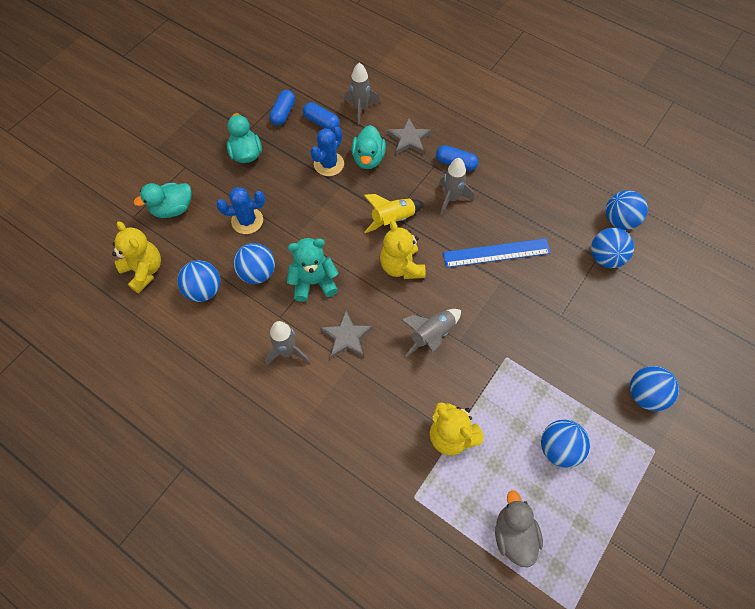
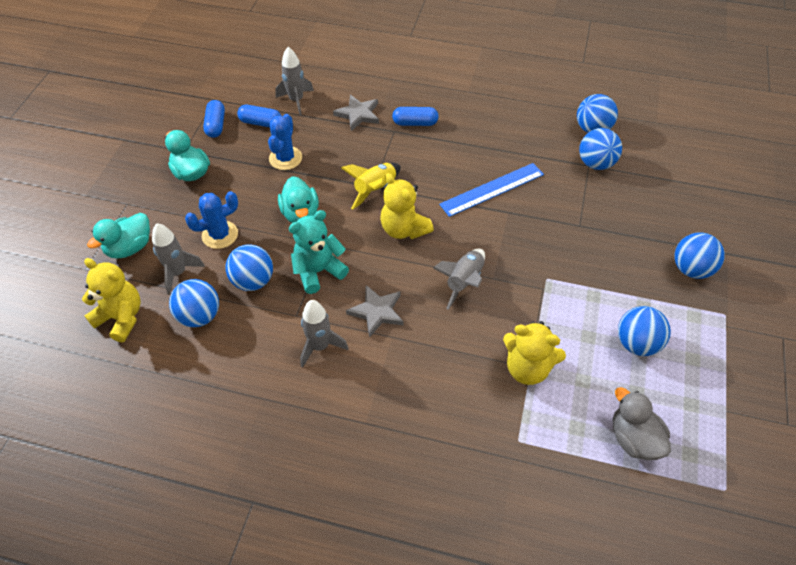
camera: 20 degrees left, 10 degrees down
turquoise duck [352,125,386,169] -> turquoise duck moved to [278,176,319,223]
grey rocket [439,158,474,215] -> grey rocket moved to [152,223,205,295]

